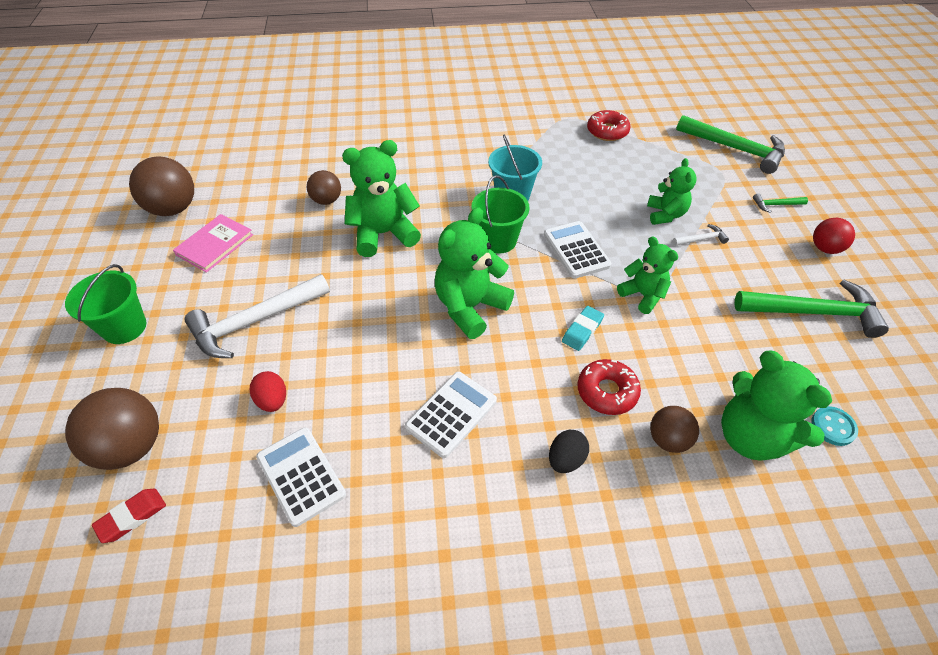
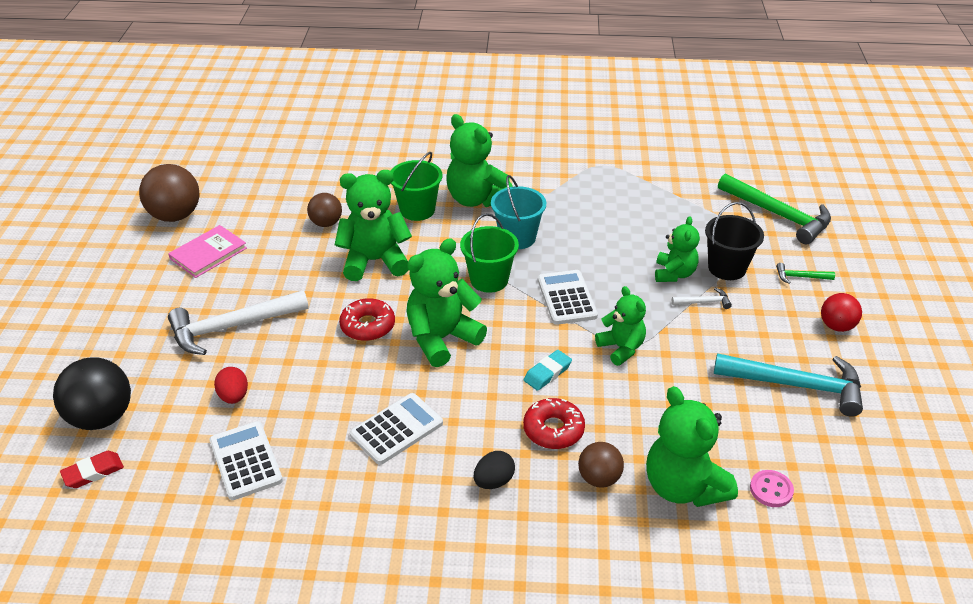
camera: 10 degrees right, 10 degrees down
green bucket [65,264,146,344] -> green bucket moved to [391,152,442,221]
brown ball [65,388,159,470] -> black ball [53,357,131,430]
red donut [587,110,631,141] -> red donut moved to [339,298,395,341]
green hammer [734,279,889,338] -> turquoise hammer [714,353,863,417]
turquoise button [811,406,858,446] -> pink button [750,470,794,507]
none -> green teddy bear [446,114,513,207]
none -> black bucket [705,202,764,280]

